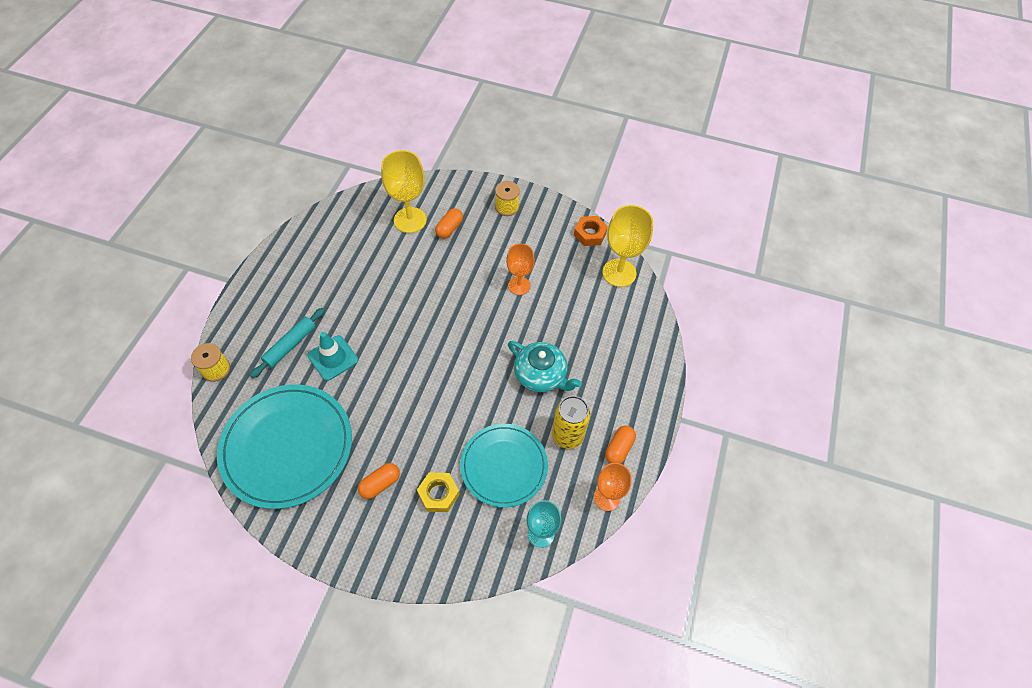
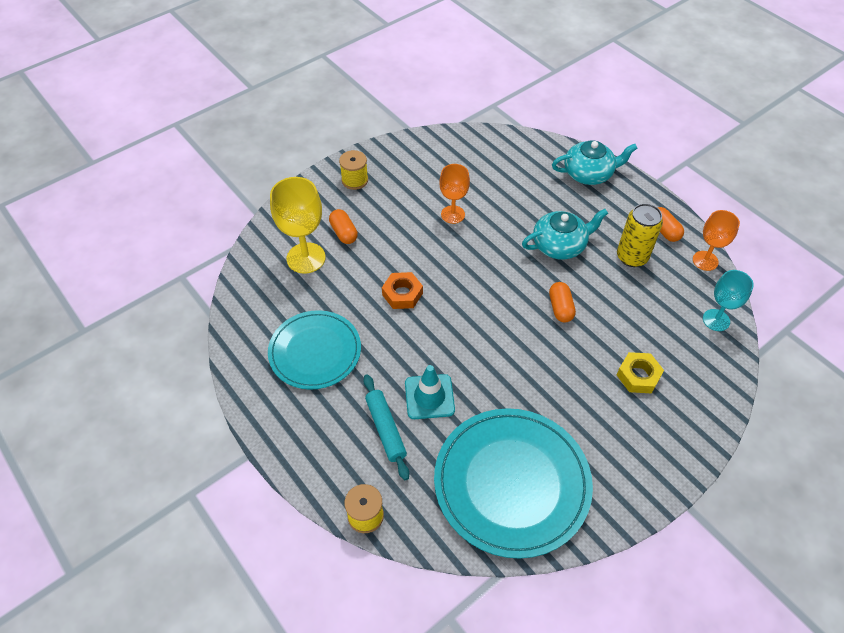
camera: 55 degrees left, 5 degrees down
orange capsule [358,463,400,499] -> orange capsule moved to [549,282,576,323]
turquoise plate [460,424,548,508] -> turquoise plate moved to [268,310,361,390]
orange nut [574,216,608,246] -> orange nut moved to [382,272,423,309]
yellow goblet [603,205,653,287] -> none
none -> turquoise teapot [552,140,638,185]

